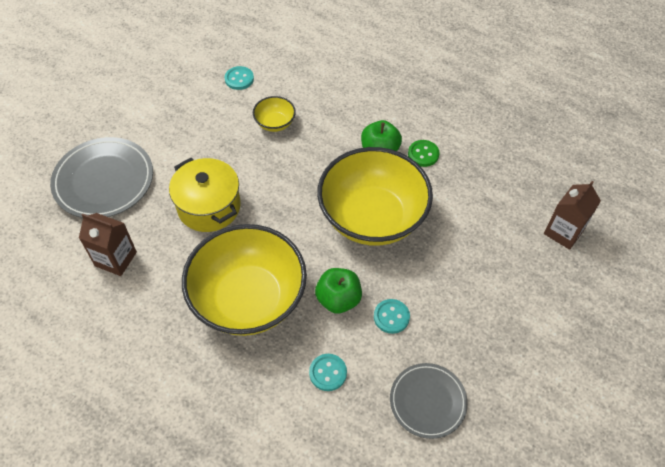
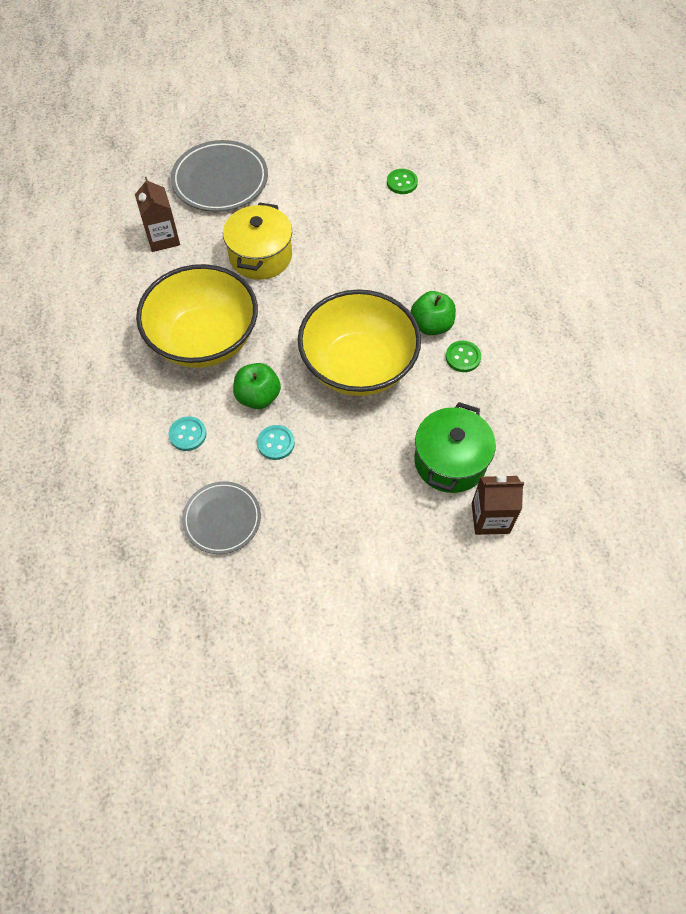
camera: 50 degrees right, 5 degrees up
turquoise button [225,66,254,90] -> green button [387,169,418,194]
yellow bowl [253,96,296,132] -> none
none -> green pot [414,402,496,493]

